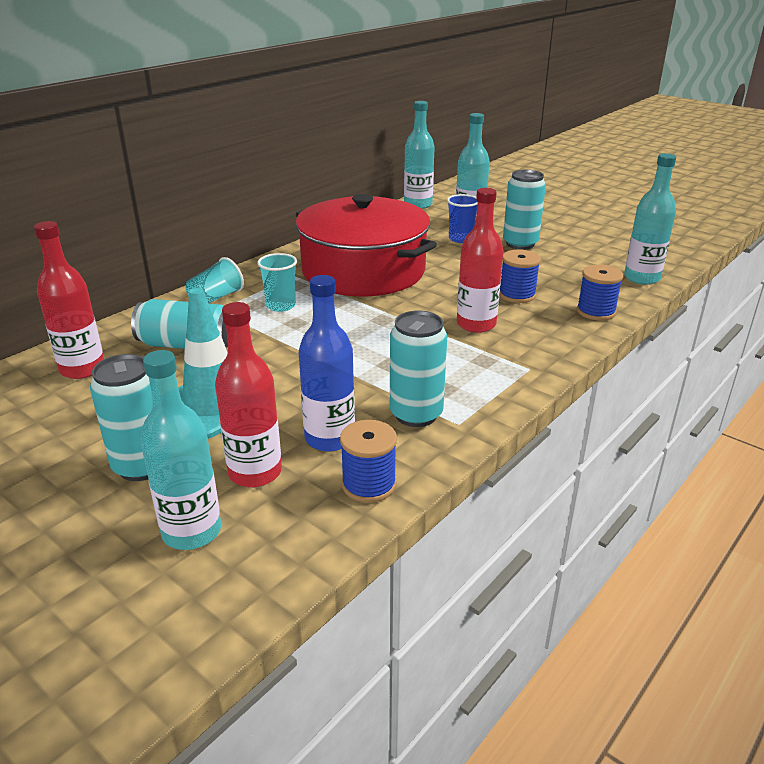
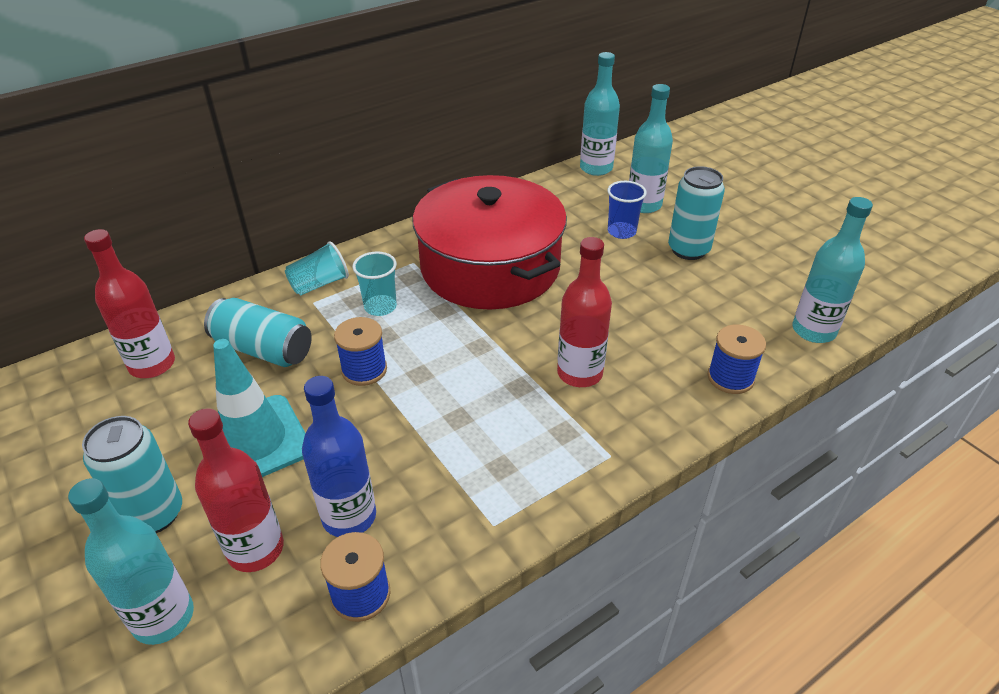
camera: 15 degrees right, 10 degrees up
turquoise can [390,311,447,427] -> none
blue spool [499,250,541,303] -> blue spool moved to [334,317,387,386]

